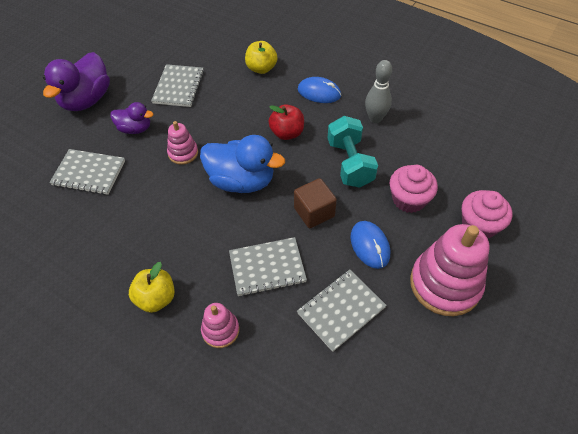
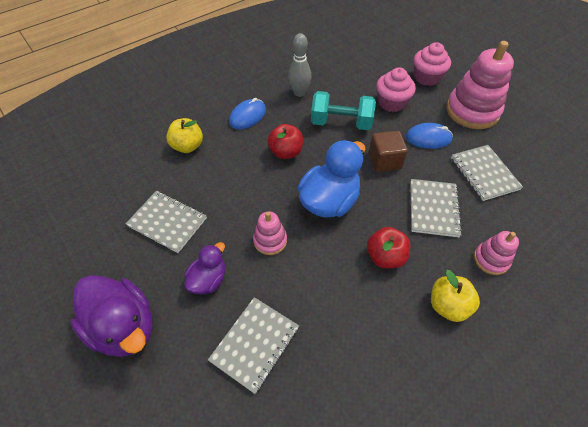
camera: 70 degrees left, 0 degrees up
none -> red apple [367,227,410,268]

